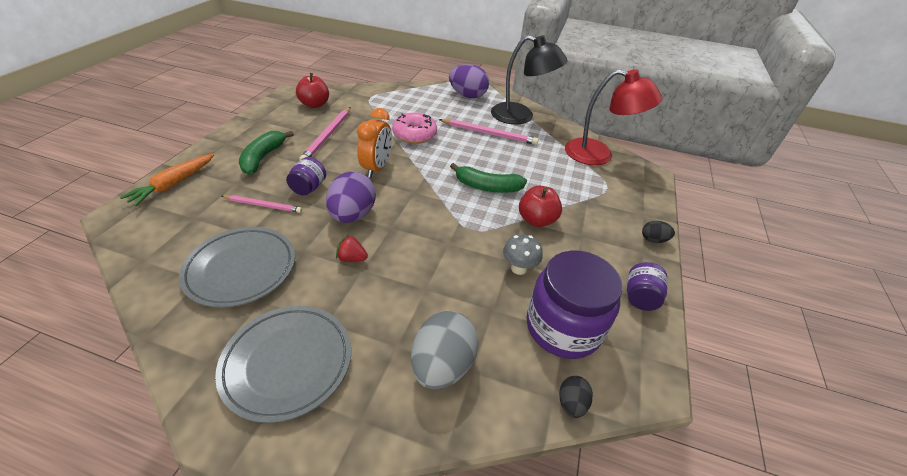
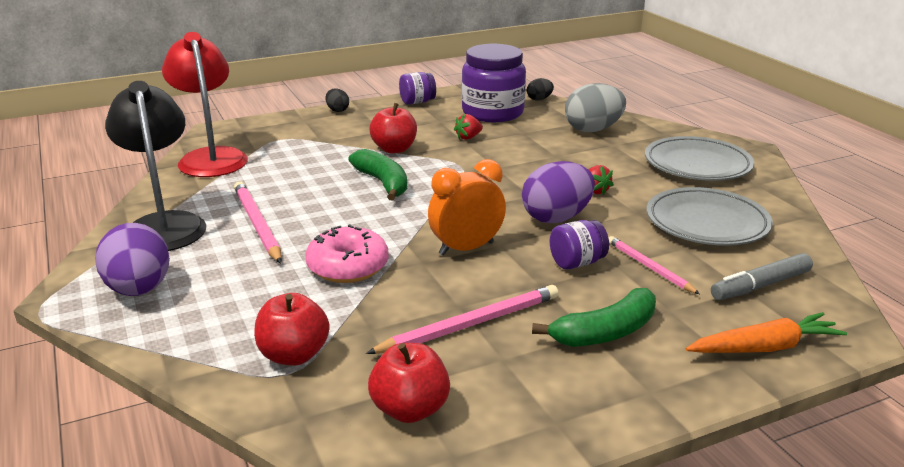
camera: 130 degrees left, 15 degrees down
grey mushroom [503,235,543,275] -> red strawberry [454,114,483,140]
none -> red apple [254,293,330,365]
none -> grey marker [711,253,813,300]

